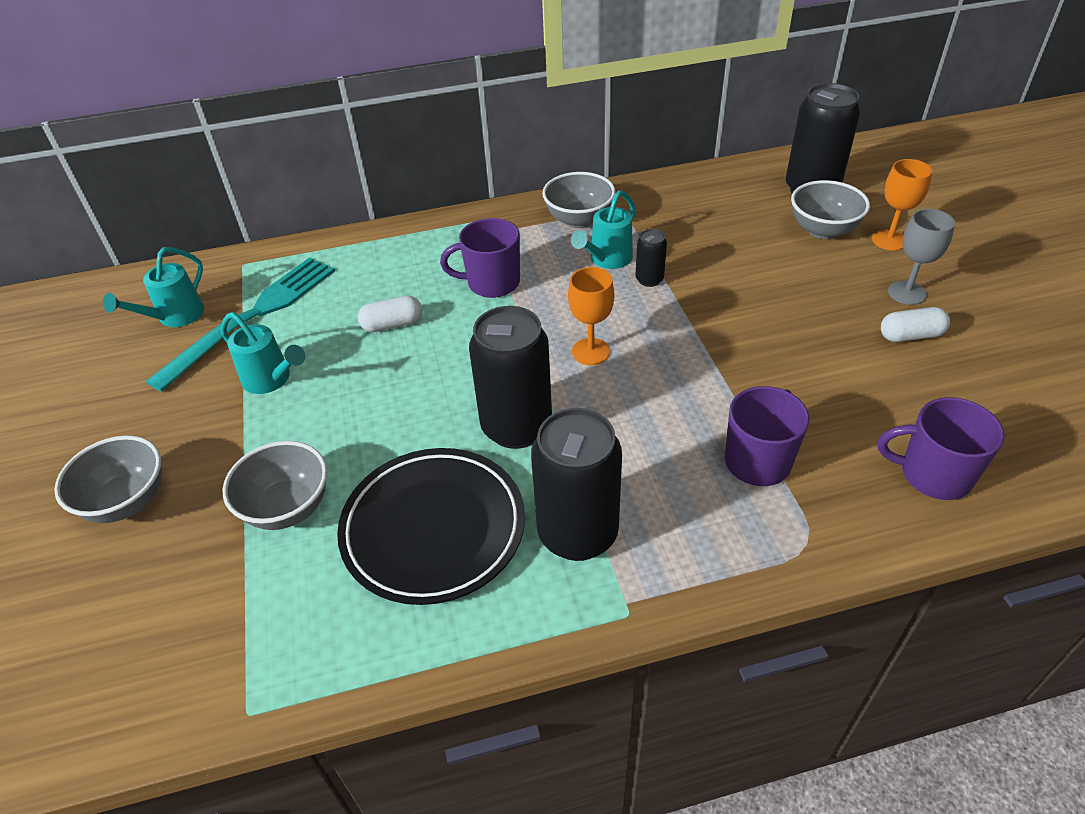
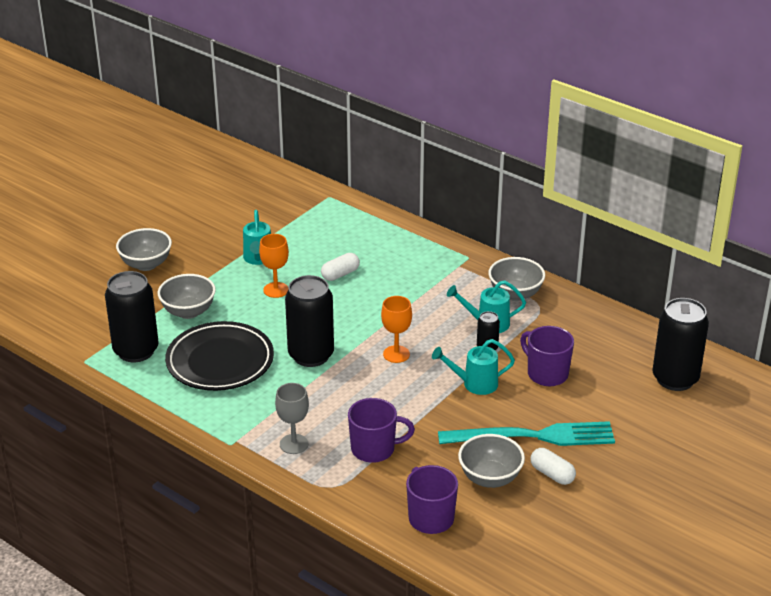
camera: 50 degrees right, 10 degrees down
turquoise watering can [103,247,204,327] -> turquoise watering can moved to [432,339,515,395]
turquoise fork [146,257,335,392] -> turquoise fork moved to [438,421,615,446]
white capsule [358,296,422,332] -> white capsule turned 75 degrees counterclockwise [321,253,360,281]
purple mug [440,218,520,298] -> purple mug moved to [520,326,574,386]
black can [531,408,622,561] -> black can moved to [105,271,159,362]
grey bowl [791,180,870,239] -> grey bowl moved to [458,434,525,488]
orange goblet [872,159,932,250] -> orange goblet moved to [259,234,289,298]
grey goblet [888,209,955,305] -> grey goblet moved to [275,383,309,454]

